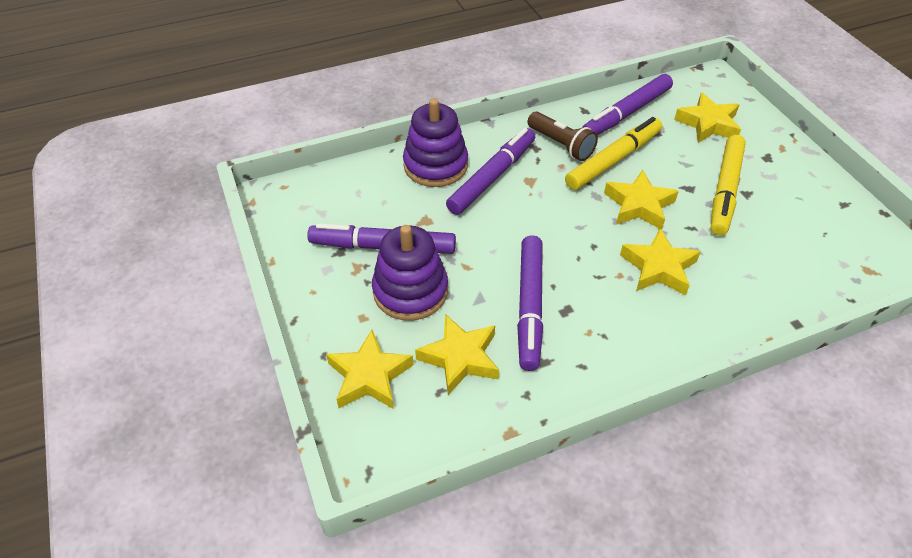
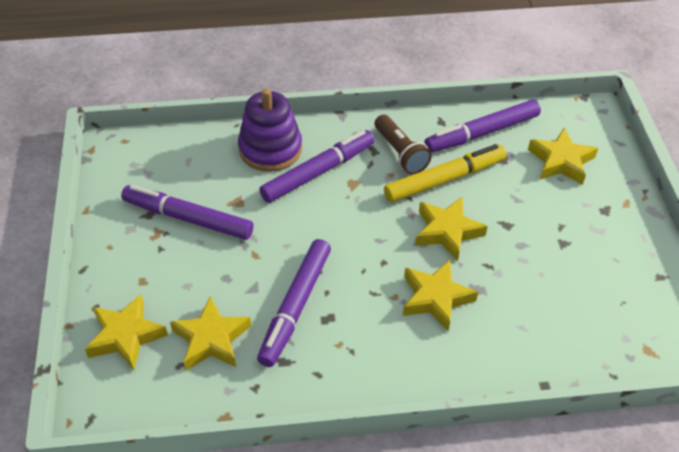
camera: 15 degrees right, 0 degrees up
purple stacking toy [372,225,448,321] -> none
yellow marker [711,135,746,236] -> none

